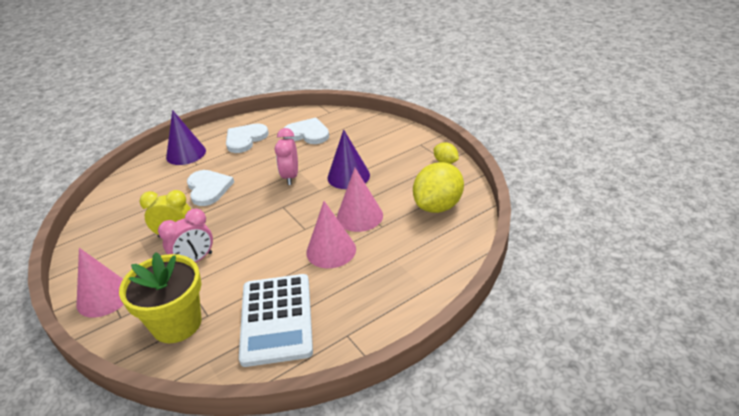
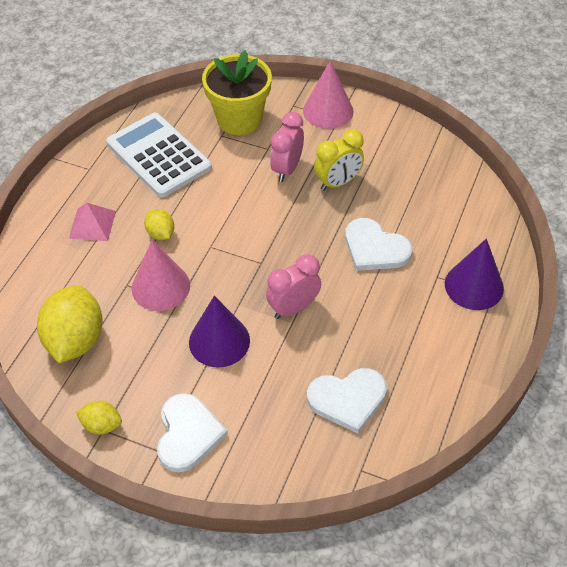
camera: 145 degrees right, 15 degrees up
white heart [226,123,269,153] -> white heart moved to [157,393,228,472]
pink clock [275,128,298,185] -> pink clock turned 90 degrees counterclockwise [266,254,321,319]
pink cone [306,201,356,268] -> yellow lemon [144,209,174,240]
none -> pink pyramid [69,203,116,241]

